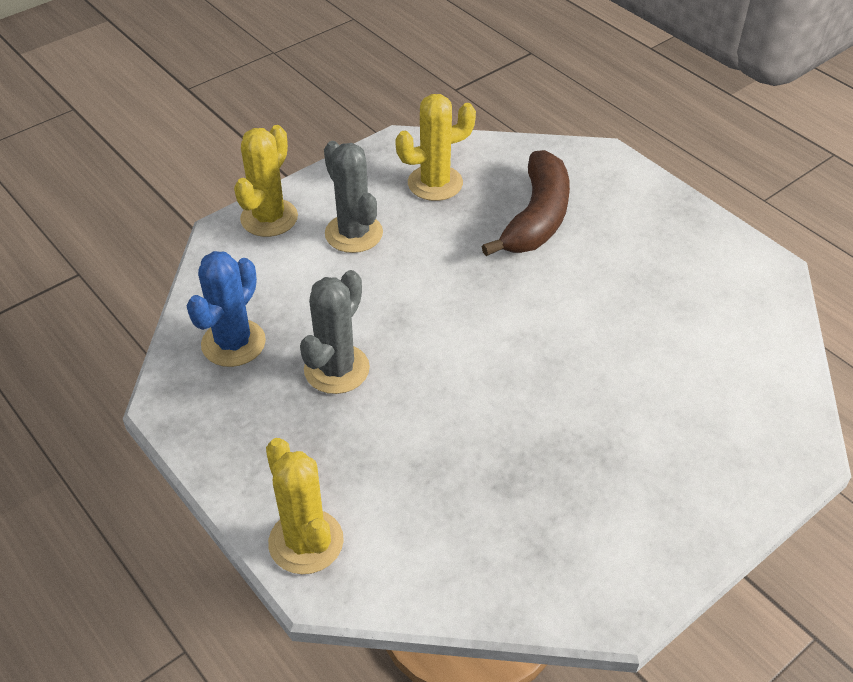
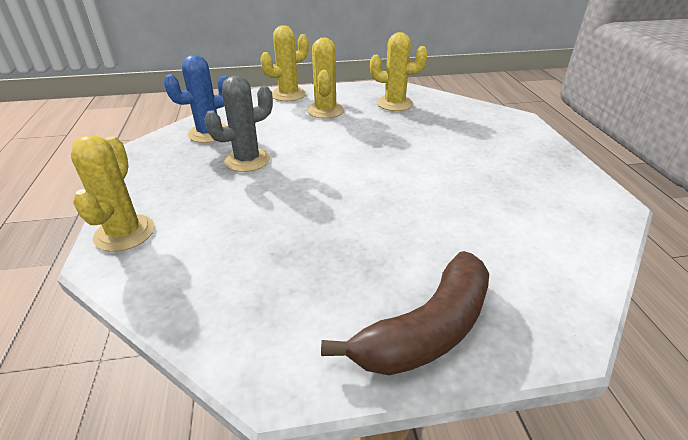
camera: 30 degrees right, 10 degrees down
grey cactus [324,141,383,253] -> yellow cactus [307,37,344,119]
brown banana [481,150,570,256] -> brown banana moved to [321,251,489,375]

